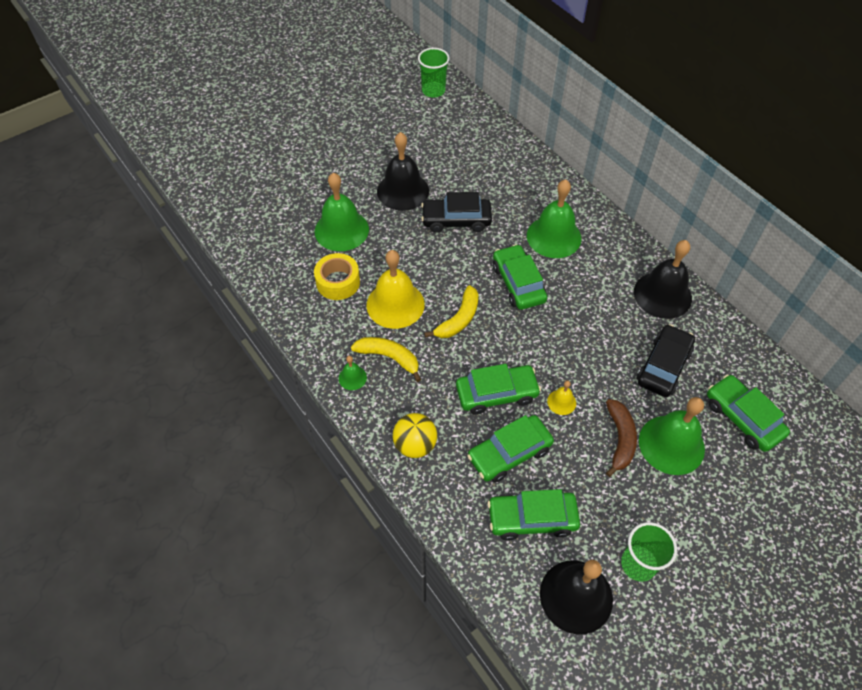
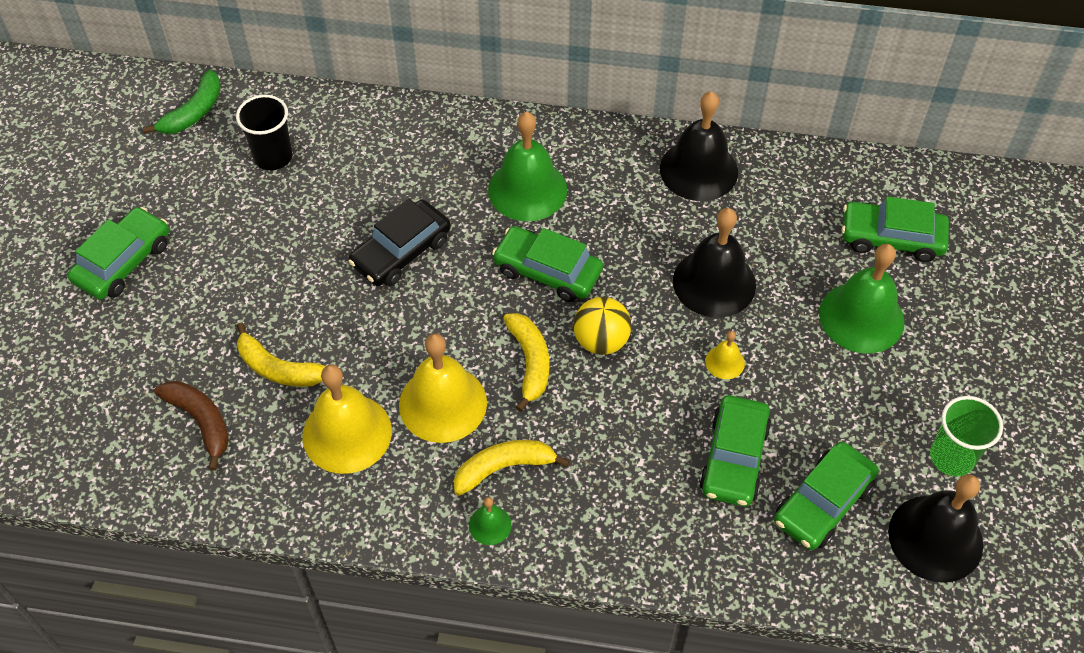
camera: 45 degrees left, 0 degrees up
yellow tape [314,253,360,300] -> yellow bell [302,364,392,474]
green bell [315,173,369,251] -> yellow banana [237,322,326,387]
black bell [377,132,429,211] -> black bell moved to [673,208,756,318]
yellow ball [393,413,437,458] -> yellow ball moved to [573,297,632,355]
green cup [418,48,450,97] -> green banana [143,70,221,134]
green car [456,364,541,415] -> green car moved to [67,207,169,300]
brown banana [606,399,637,477] -> brown banana moved to [154,381,229,471]
black car [637,324,695,397] -> none
none -> black cup [236,95,292,170]

